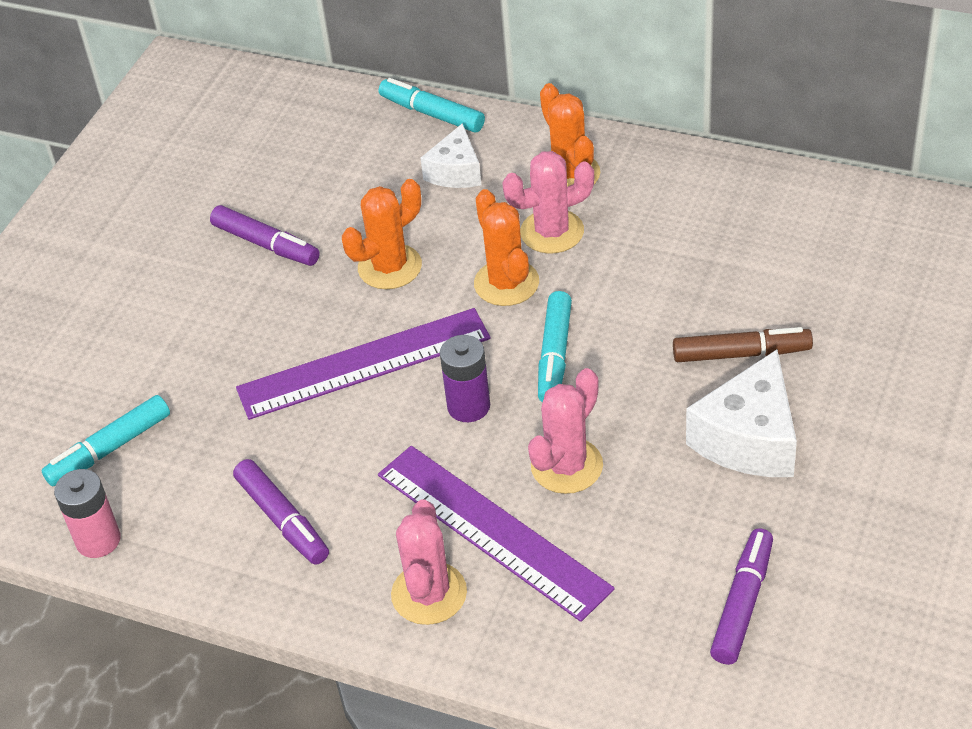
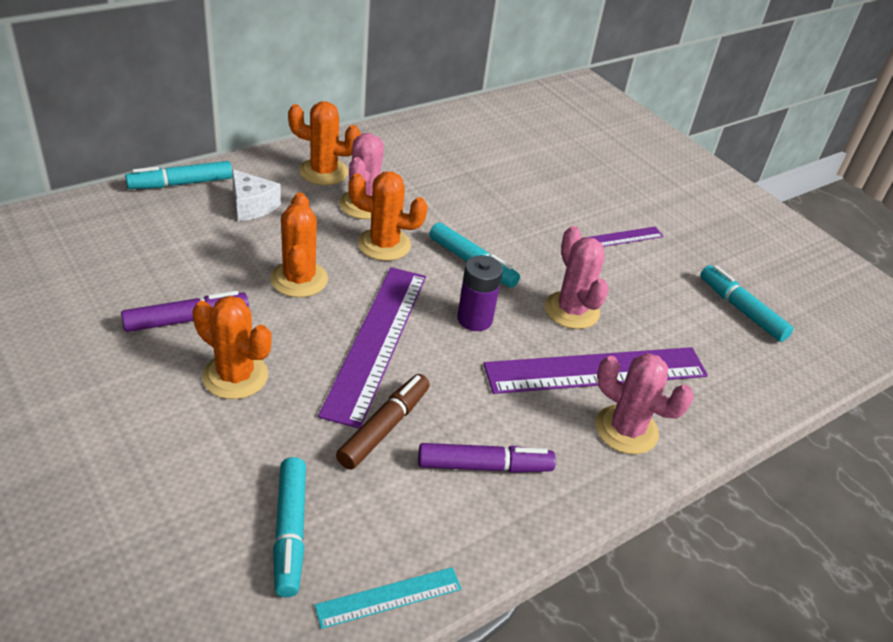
camera: 65 degrees left, 5 degrees down
pink battery [54,469,121,558] -> turquoise ruler [314,567,461,629]
brown marker [673,327,813,362] -> brown marker moved to [336,374,430,470]
white cheese [686,350,797,477] -> purple ruler [581,227,664,247]
purple marker [710,528,773,665] -> turquoise marker [700,265,793,342]
none -> orange cactus [192,296,272,399]

